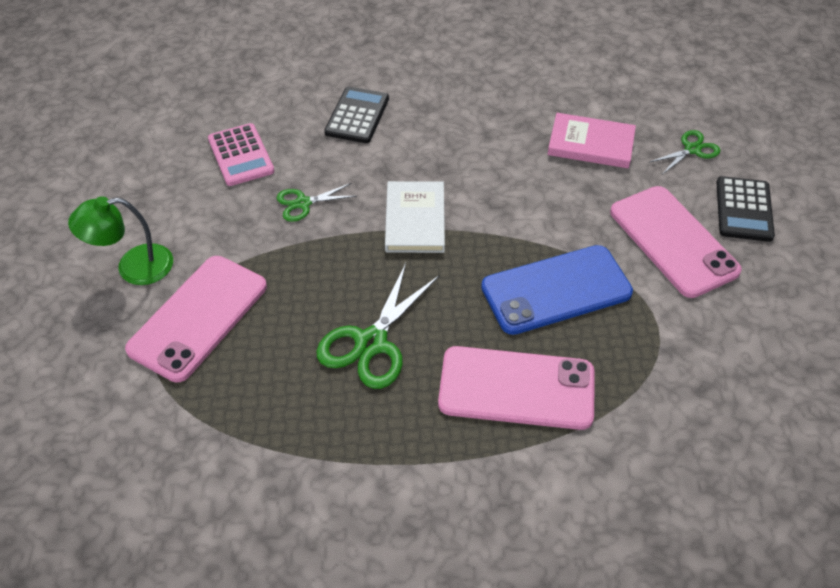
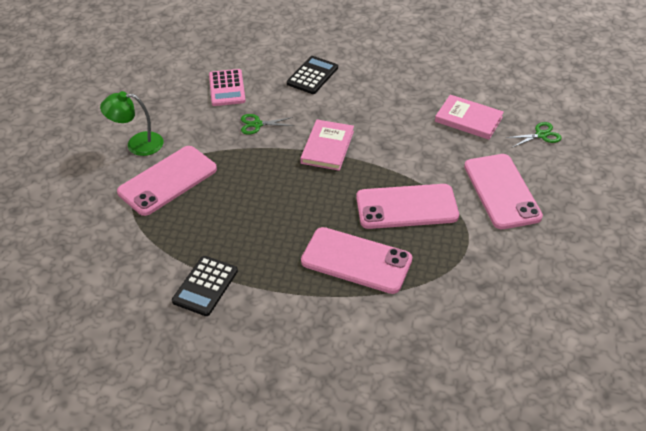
camera: 15 degrees right, 5 degrees down
green scissors [316,263,439,389] -> none
white book [385,181,445,253] -> pink book [300,120,354,171]
blue phone [481,245,633,335] -> pink phone [356,184,459,229]
black calculator [716,176,775,242] -> black calculator moved to [172,256,238,316]

